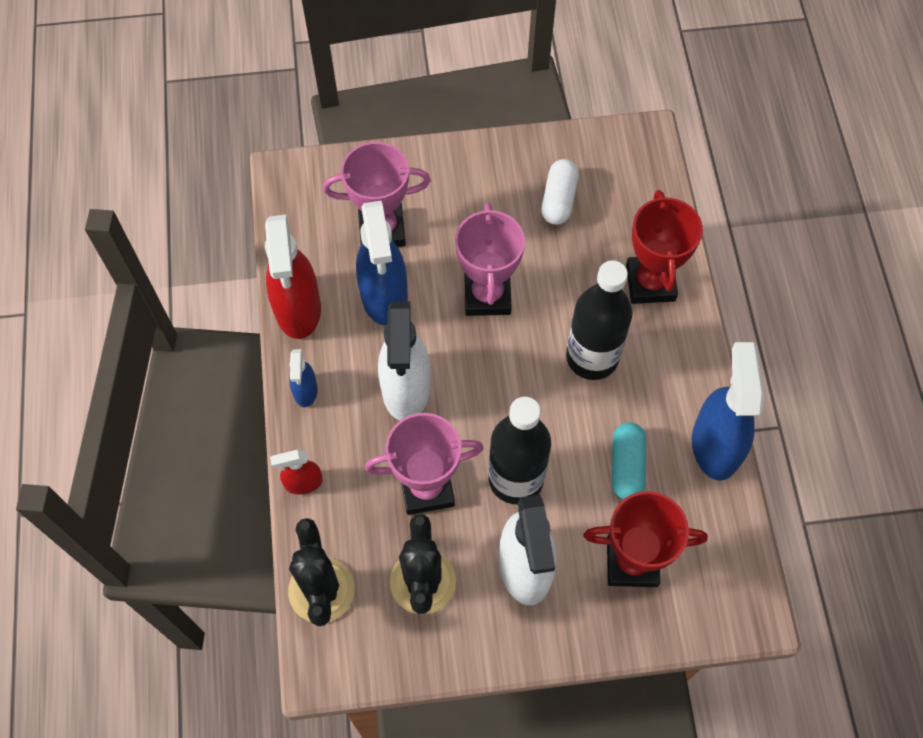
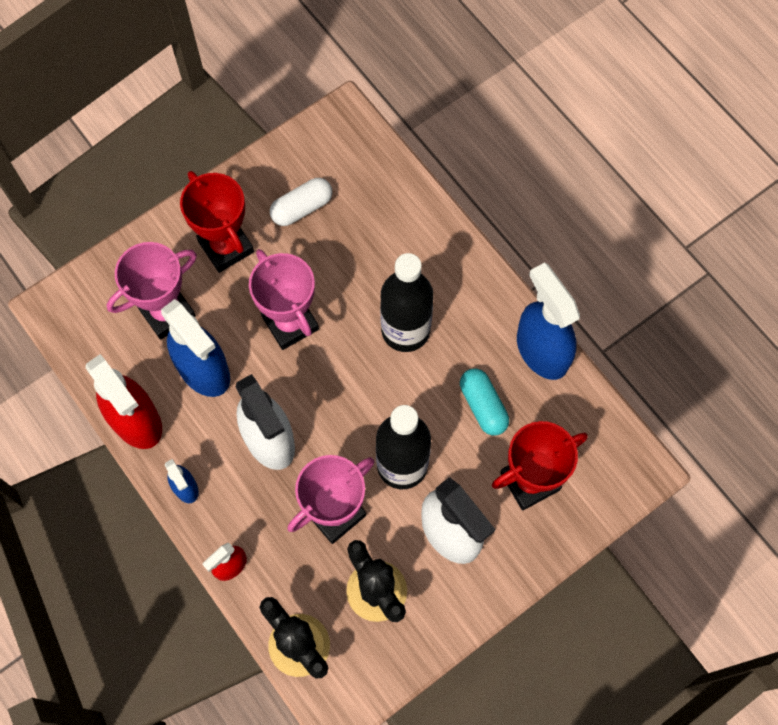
camera: 30 degrees left, 5 degrees up
white capsule [541,159,579,225] -> white capsule turned 75 degrees clockwise [270,178,332,226]
red trophy [626,190,703,304] -> red trophy moved to [180,171,254,273]

